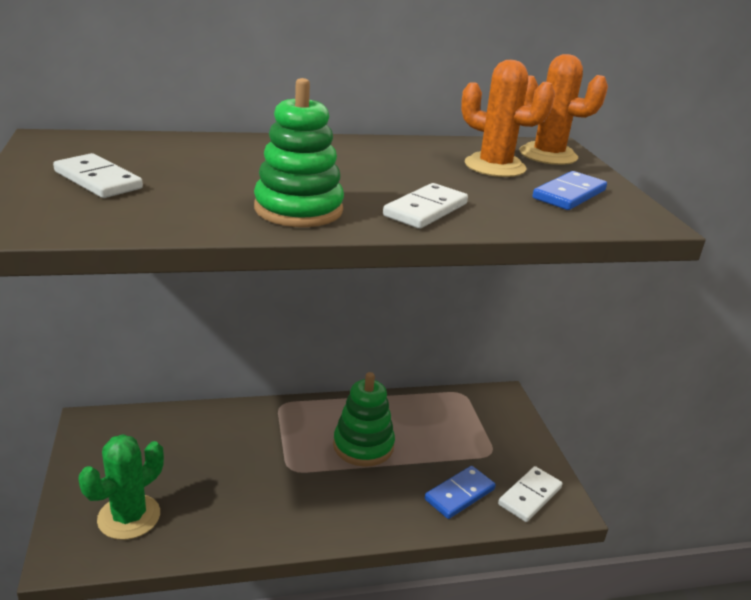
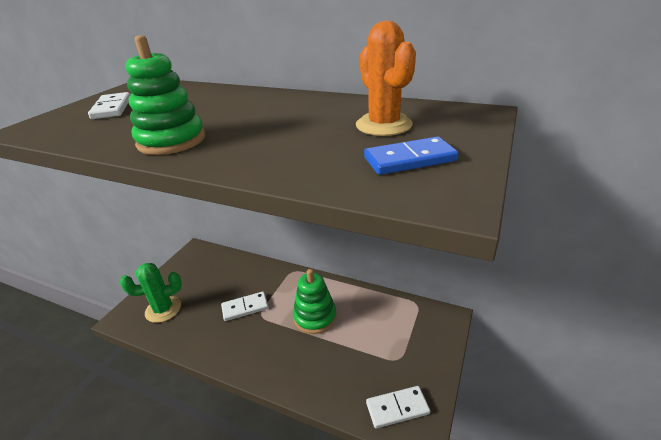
camera: 40 degrees right, 5 degrees up
white domino [383,183,468,229] -> white domino moved to [221,291,269,321]
blue domino [425,466,496,519] -> none
orange cactus [519,54,608,165] -> none

